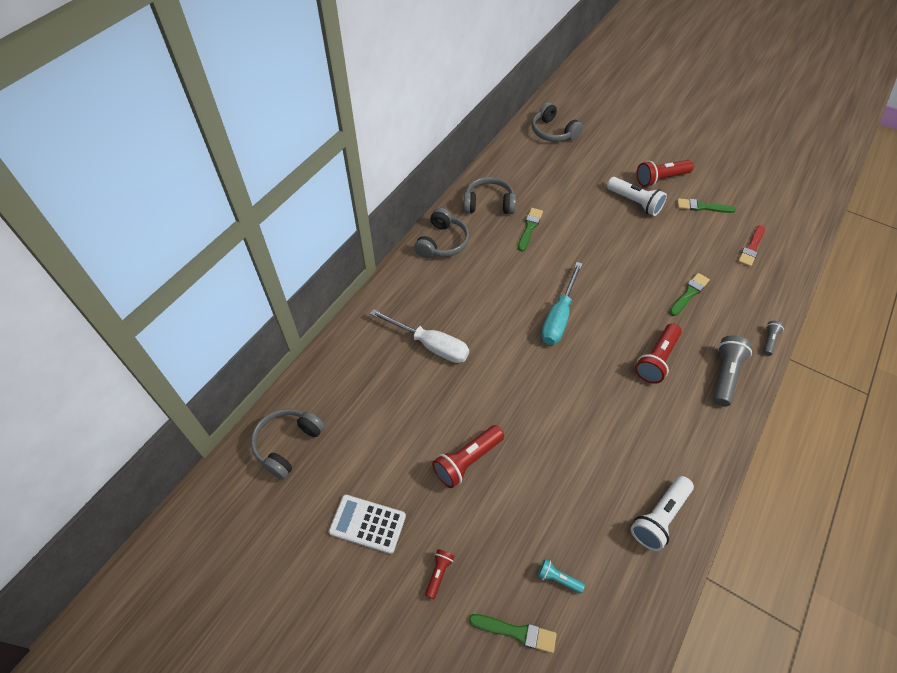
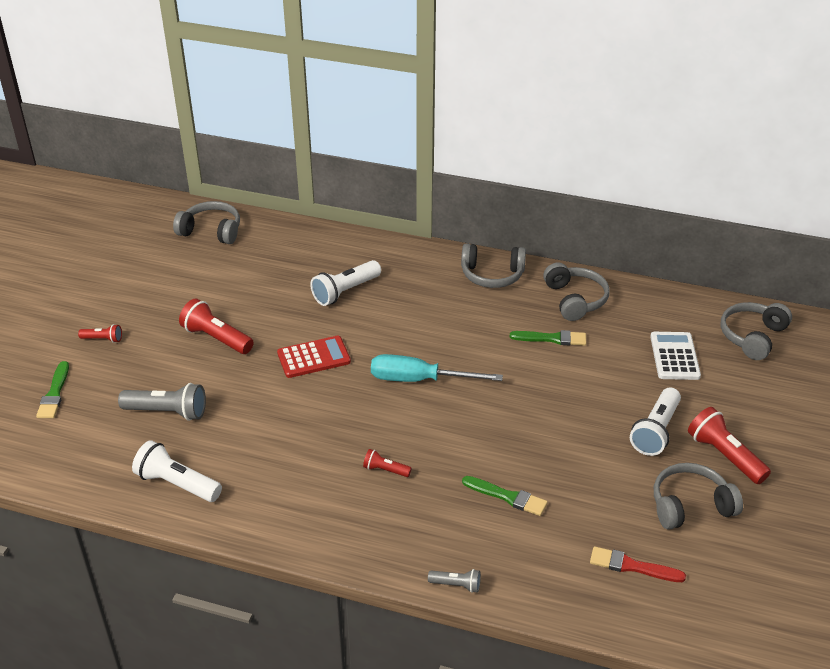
camera: 75 degrees right, 15 degrees down
white calculator [329,495,406,554] -> white calculator moved to [650,332,701,380]
white screwdriver [370,309,469,363] -> white flashlight [310,260,381,306]
turquoise flashlight [538,559,585,594] -> none
red flashlight [635,323,682,384] -> red flashlight [363,449,412,477], size x0.53
green brush [677,198,736,213] -> grey headphones [654,463,743,530]
grey flashlight [713,335,752,406] -> grey flashlight moved to [118,383,206,421]
none -> red calculator [277,336,351,378]

